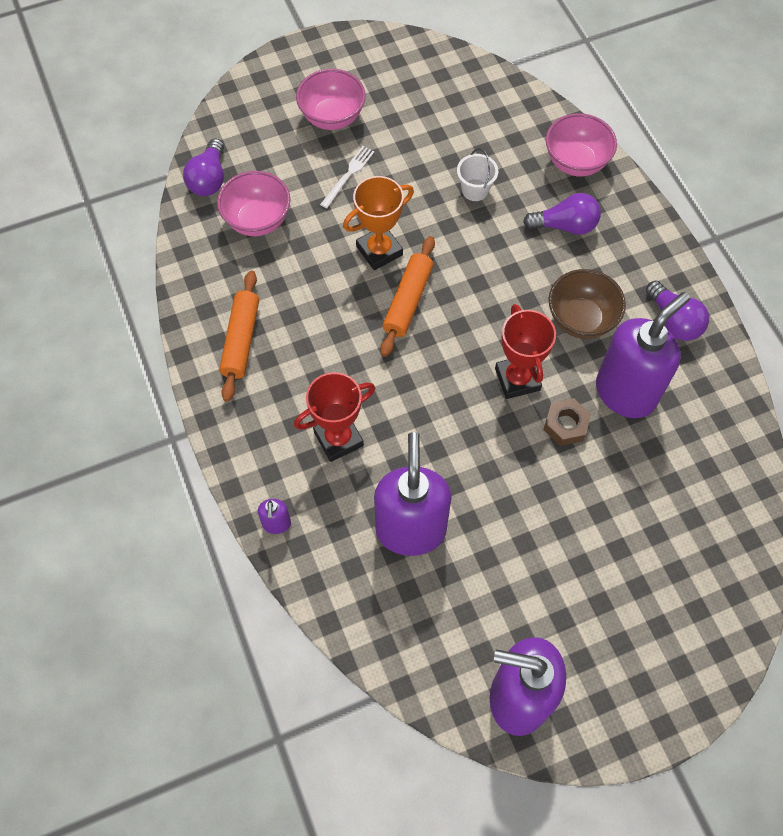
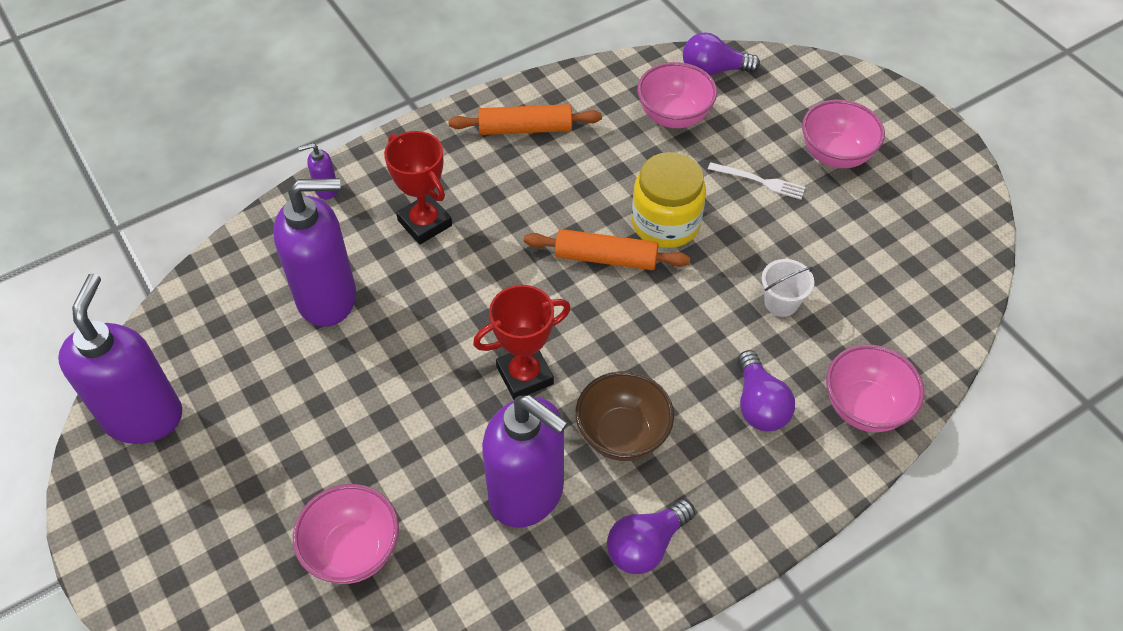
camera: 80 degrees right, 10 degrees down
orange trophy [343,176,414,270] -> yellow jar [632,152,706,248]
brown nut [543,398,591,446] -> none
none -> pink bowl [293,484,399,584]

